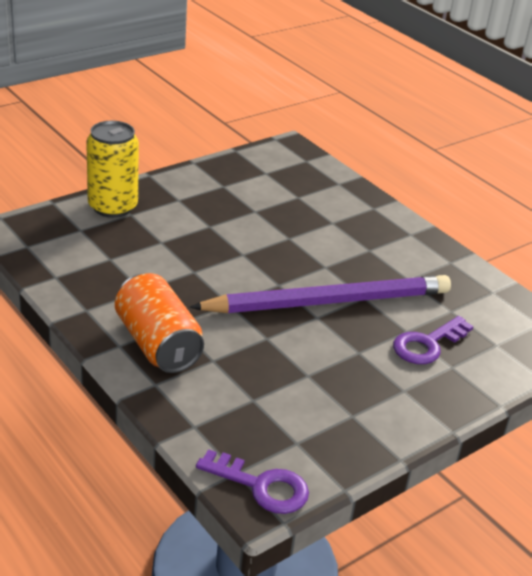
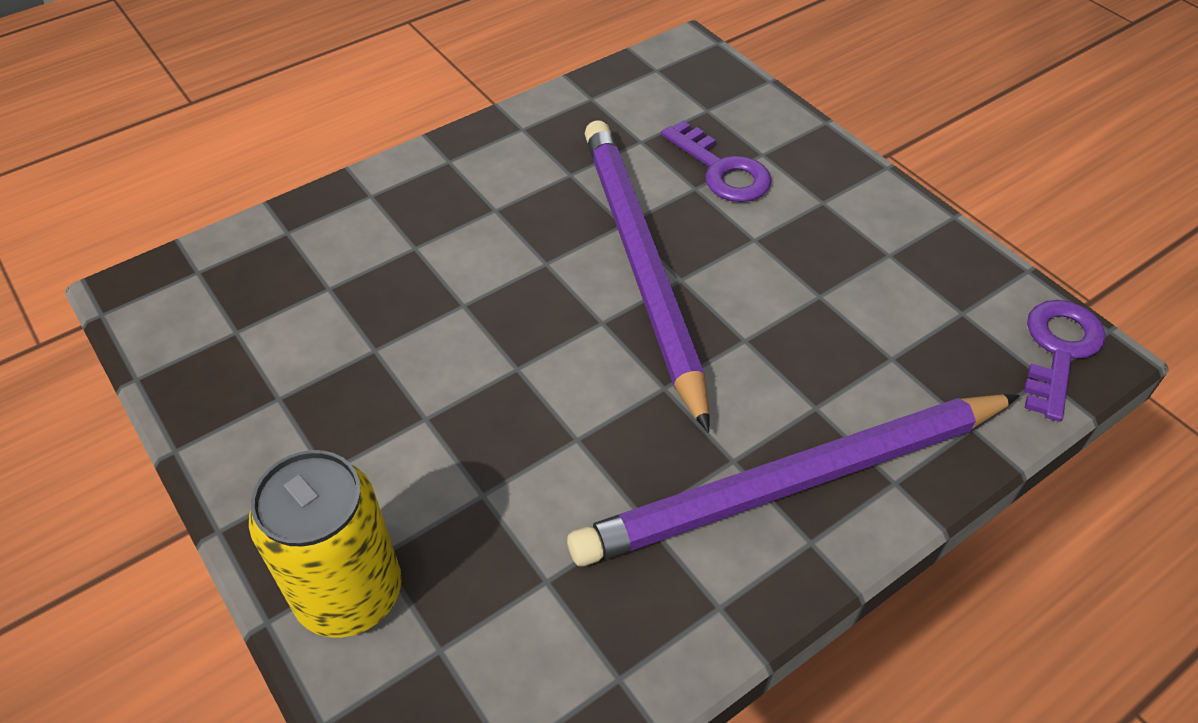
camera: 85 degrees left, 15 degrees up
orange can [115,273,204,373] -> purple pencil [567,394,1020,567]

